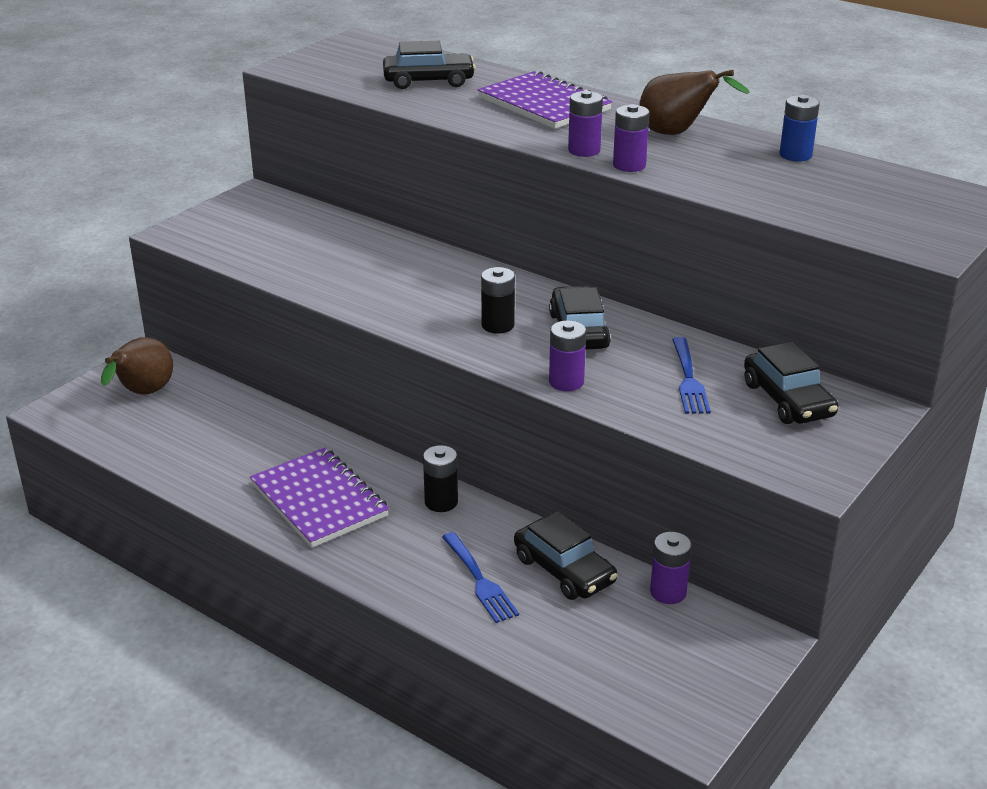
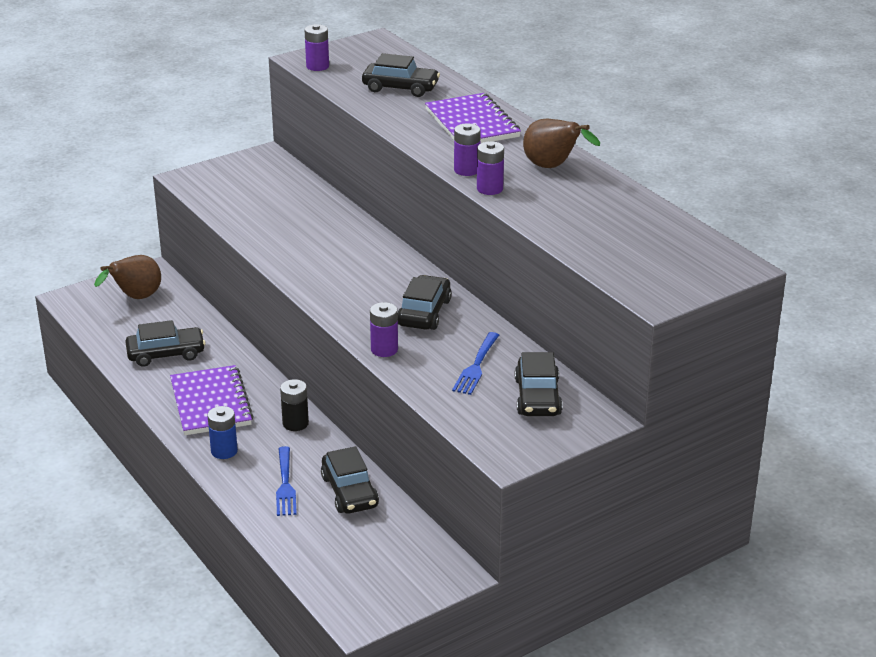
camera: 20 degrees right, 0 degrees up
black battery [481,267,515,334] -> none
purple battery [650,532,692,604] -> purple battery moved to [305,24,329,71]
blue battery [780,95,820,161] -> blue battery moved to [207,406,238,459]
none -> black car [125,320,205,367]

